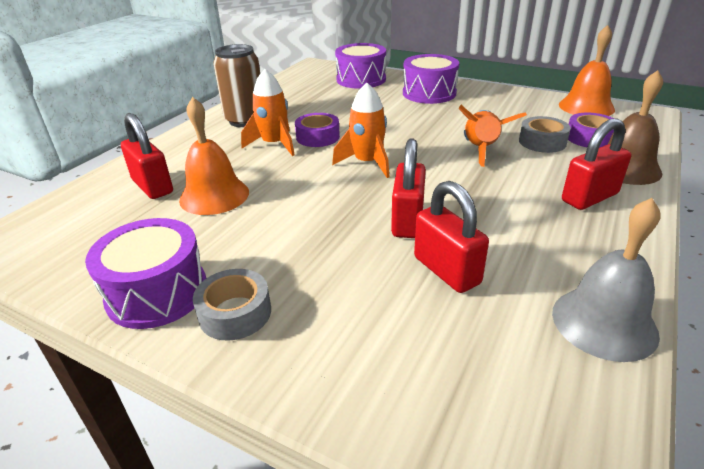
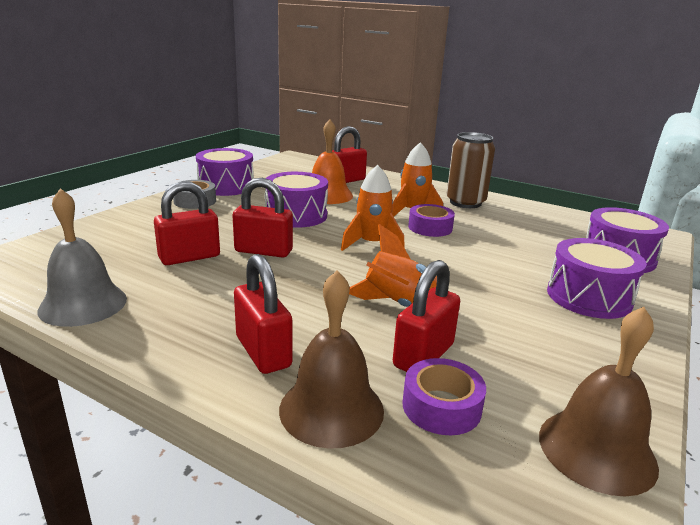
camera: 90 degrees right, 10 degrees down
grey tape [519,116,571,153] -> red padlock [393,260,460,372]
orange bell [559,25,615,116] -> brown bell [539,307,659,496]
none -> purple drum [265,172,328,228]

